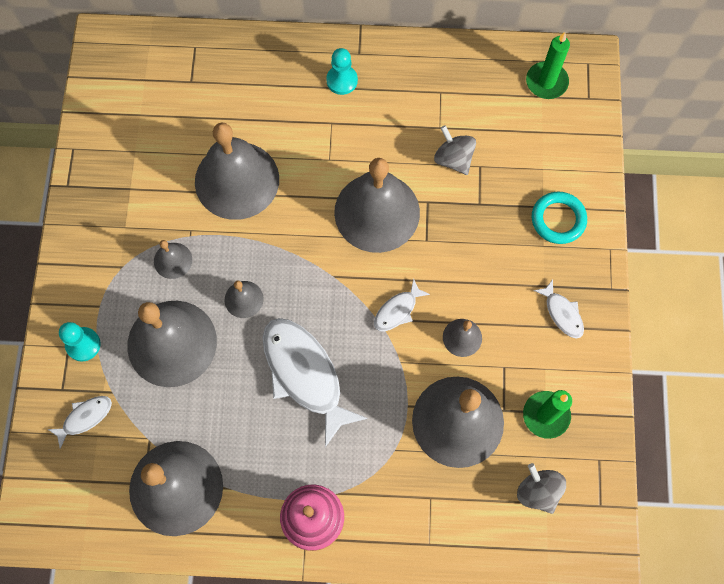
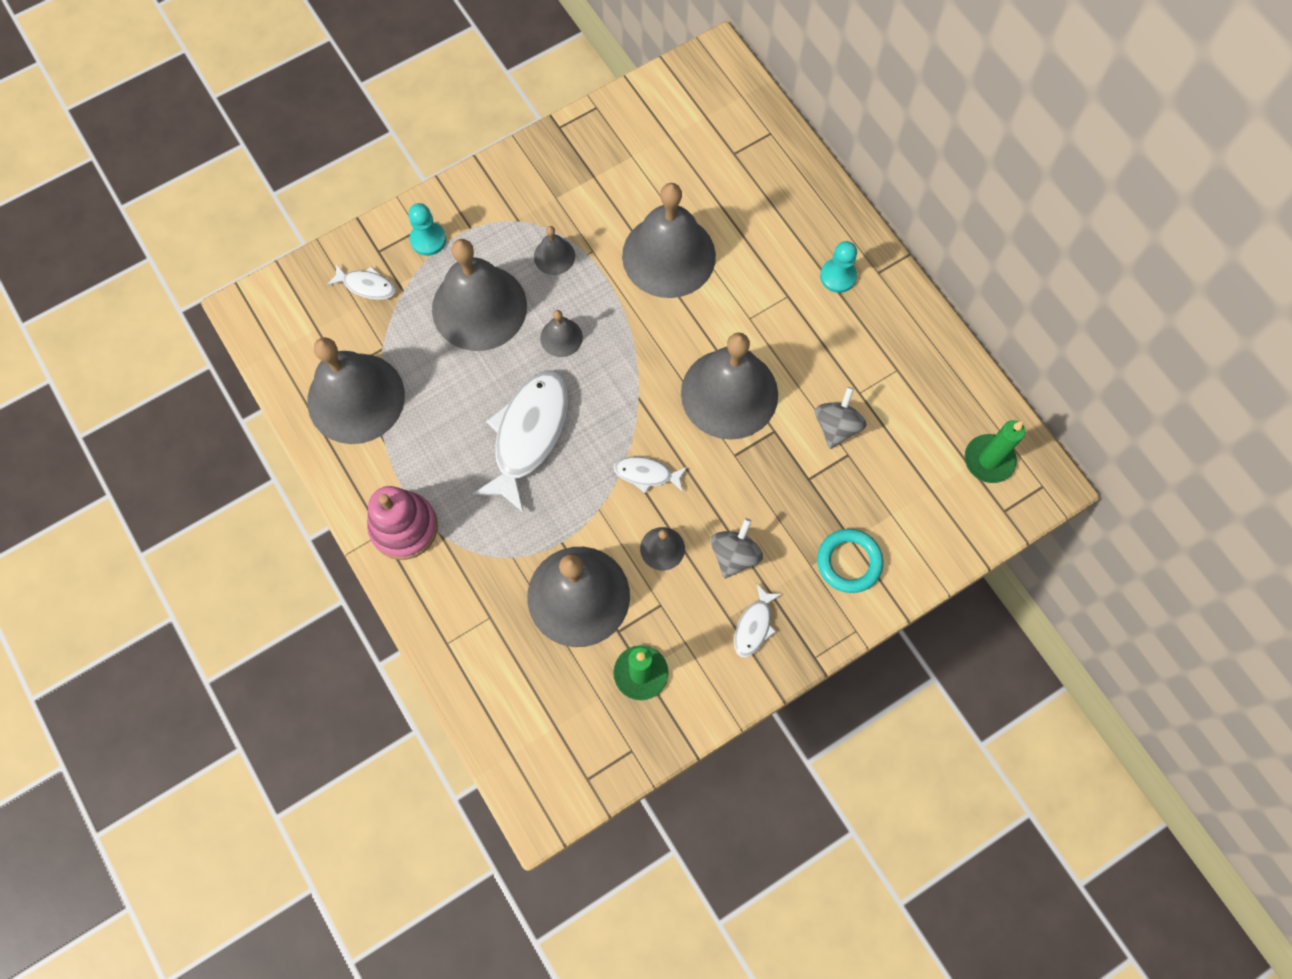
camera: 55 degrees right, 0 degrees up
grey spinning top [517,463,566,514] -> grey spinning top moved to [710,518,763,579]

